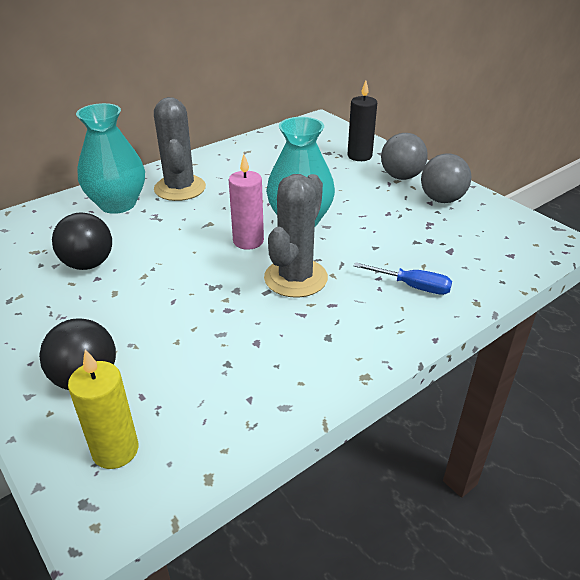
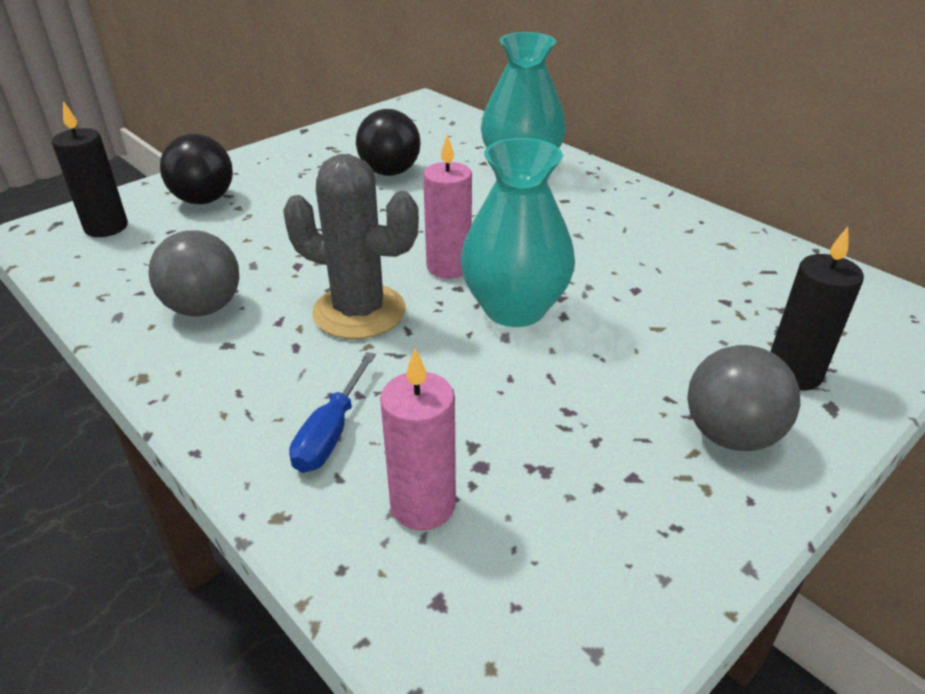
camera: 85 degrees right, 0 degrees up
yellow candle [68,349,138,469] -> black candle [52,101,128,237]
grey cactus [154,97,206,201] -> none
grey ball [421,153,471,203] -> grey ball moved to [148,230,239,316]
none -> pink candle [380,349,456,530]

